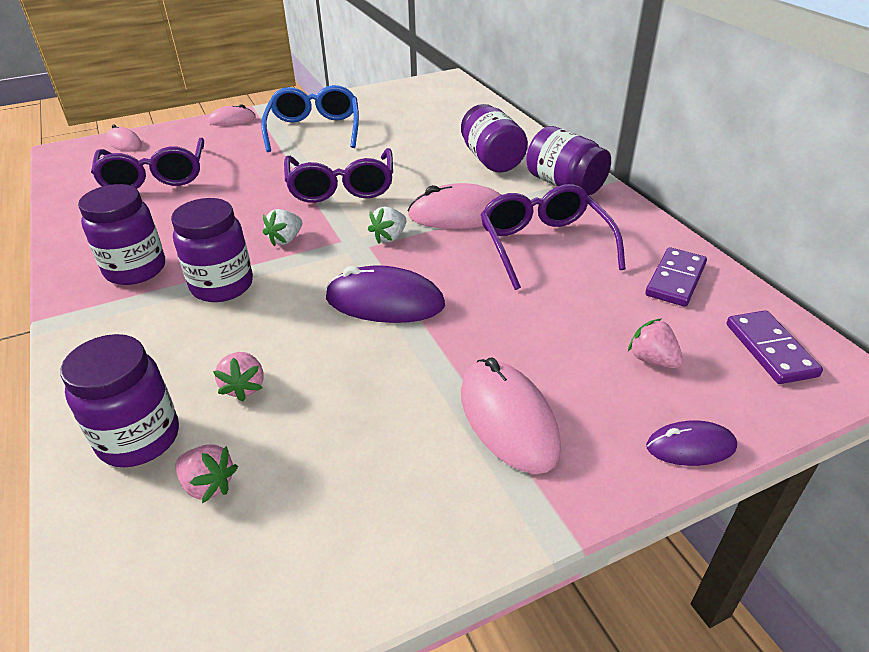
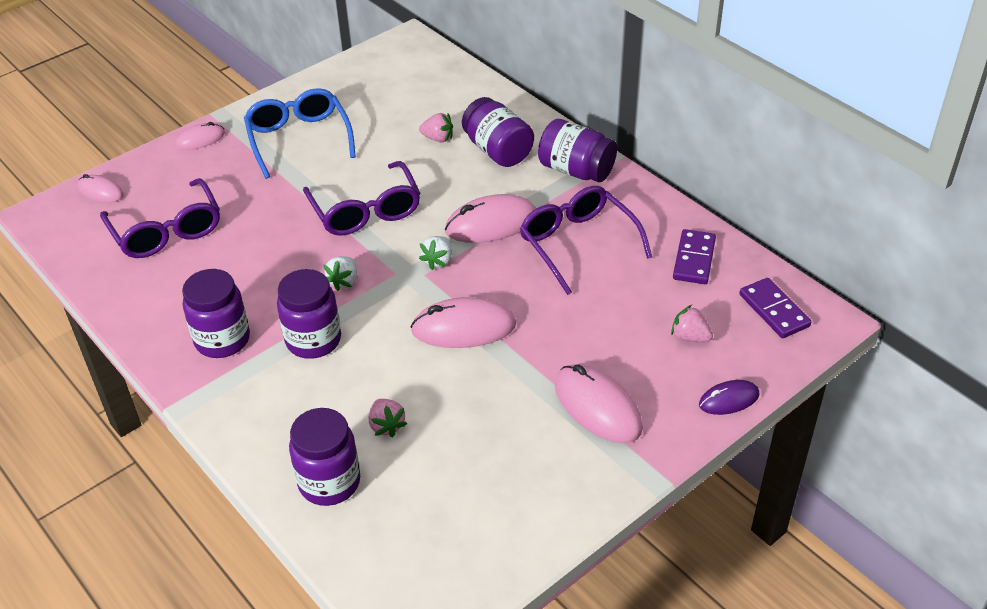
camera: 15 degrees left, 5 degrees up
pink strawberry [175,444,238,503] -> pink strawberry moved to [419,113,453,142]
purple mouse [325,265,445,323] -> pink mouse [410,297,516,348]

